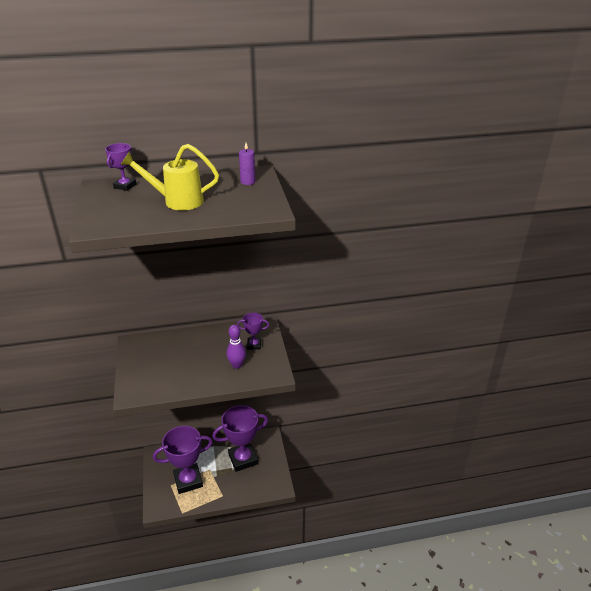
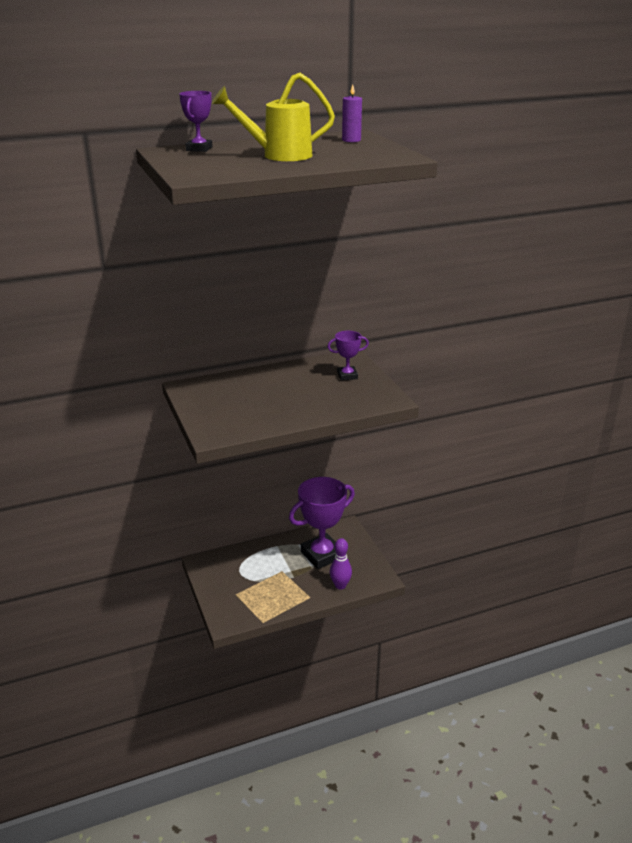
camera: 10 degrees left, 5 degrees down
purple trophy [153,426,213,494] -> none
purple bowling pin [226,325,246,369] -> purple bowling pin moved to [330,538,352,589]

